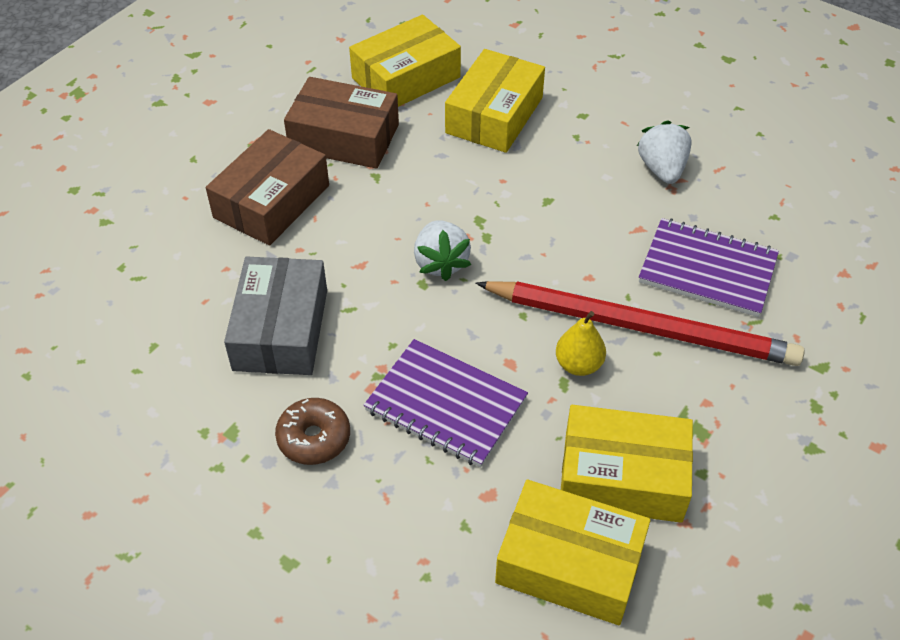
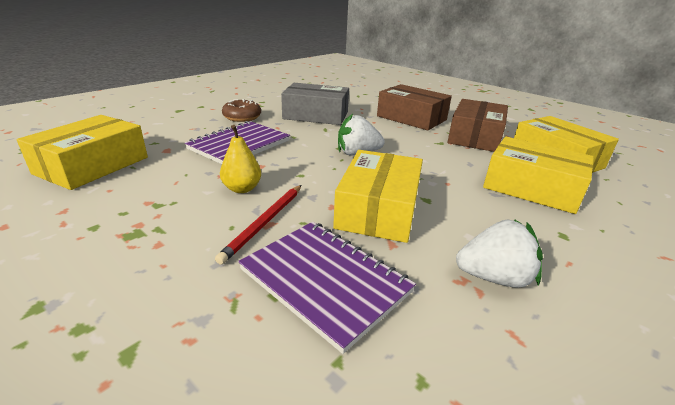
camera: 95 degrees right, 20 degrees down
red pencil [475,281,805,366] -> red pencil [215,185,301,265], size x0.48
yellow box [561,405,693,523] -> yellow box moved to [333,150,423,243]
purple notebook [639,218,779,317] -> purple notebook turned 75 degrees counterclockwise [238,222,416,354]

